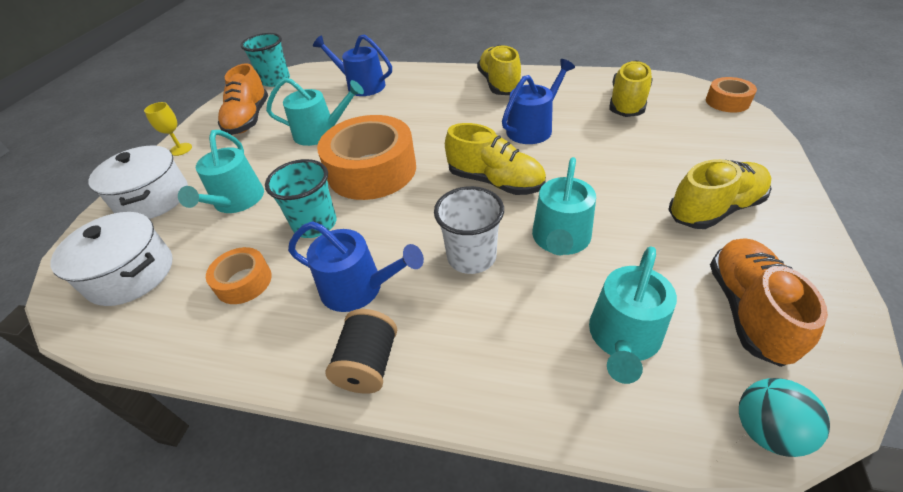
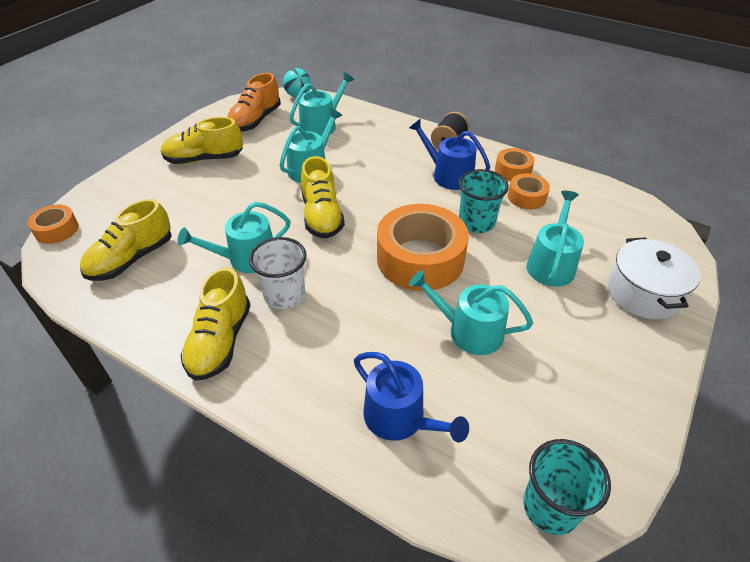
camera: 165 degrees left, 0 degrees up
white pot [50,212,172,306] -> none
yellow goblet [144,102,192,156] -> none
orange shoe [218,64,268,135] -> none
white cup [434,186,504,274] -> white cup moved to [249,237,306,309]
yellow shoe [445,123,546,195] -> yellow shoe turned 150 degrees counterclockwise [301,156,345,238]
blue watering can [502,59,575,144] -> turquoise watering can [178,202,291,273]
none -> orange tape [495,148,534,181]

